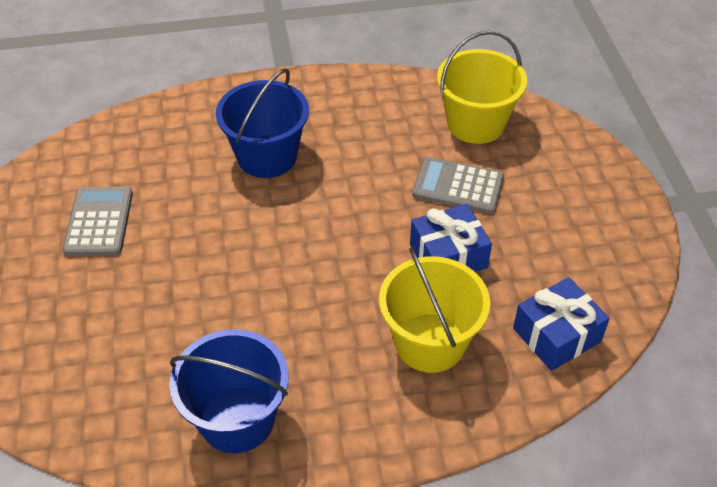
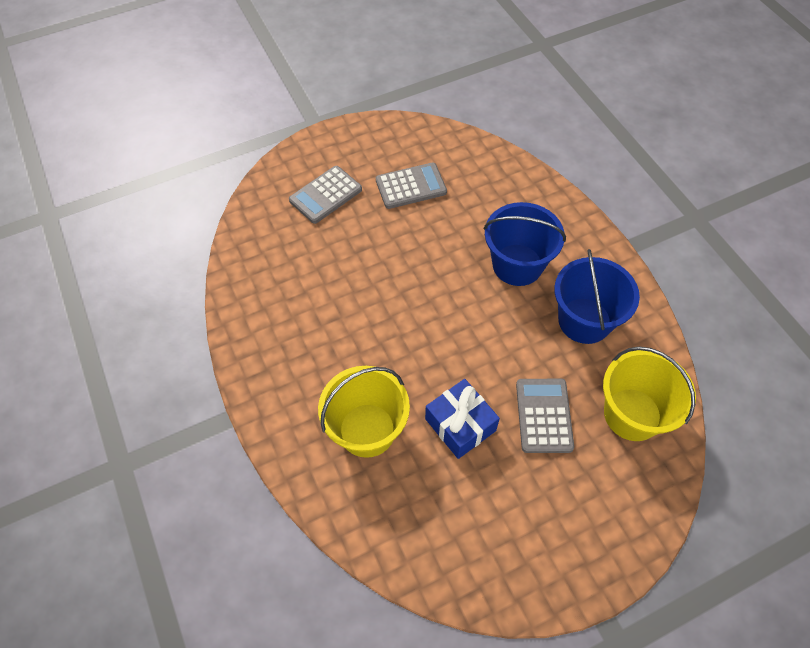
camera: 75 degrees right, 10 degrees up
blue bucket [169,329,289,453] -> blue bucket moved to [554,249,640,344]
blue gift [513,277,610,371] -> none
none -> grey calculator [289,166,362,224]

